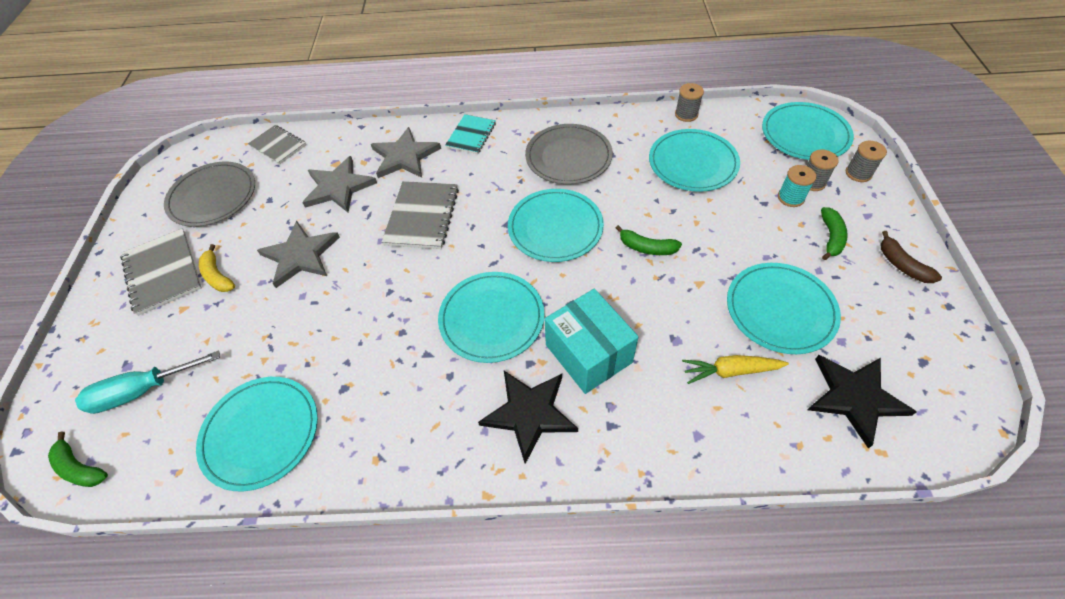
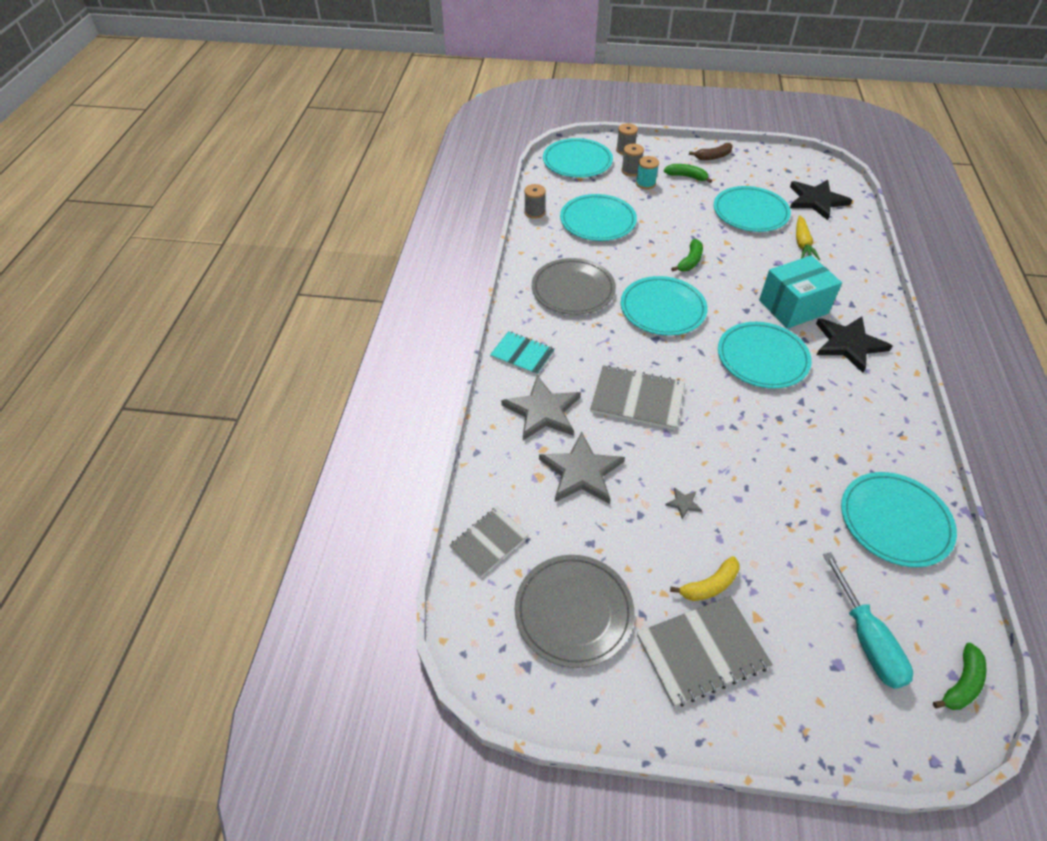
camera: 85 degrees left, 5 degrees down
grey star [257,221,340,288] -> grey star [665,488,702,519], size x0.40

